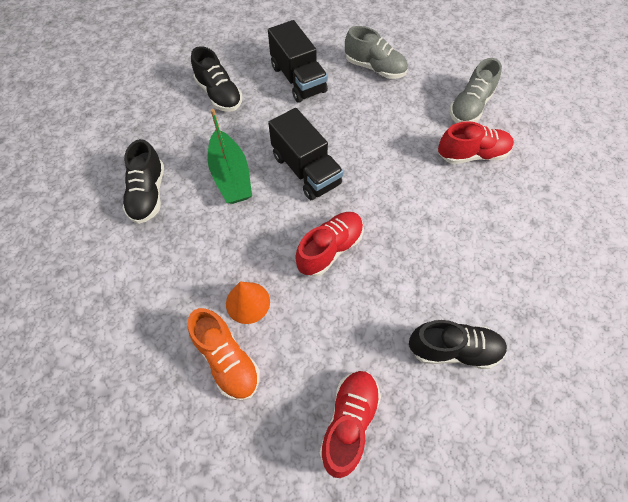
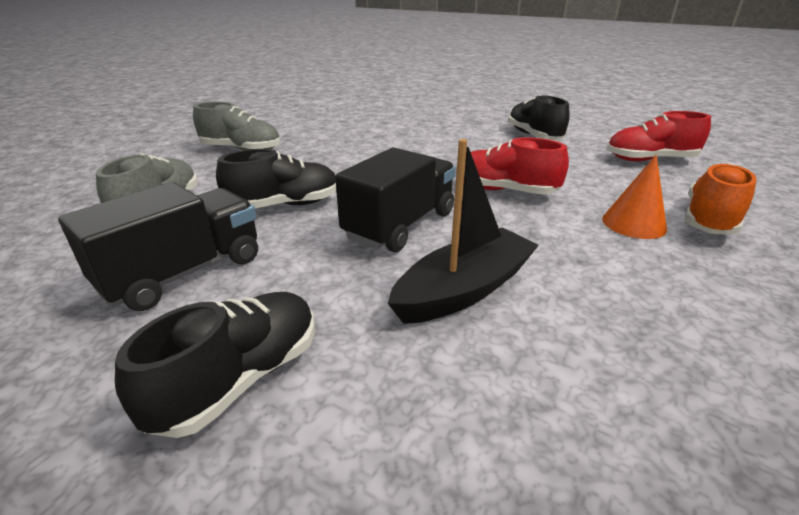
camera: 110 degrees left, 30 degrees down
black shoe [123,139,164,224] -> black shoe moved to [216,149,336,208]
green boat [208,109,252,204] -> black boat [388,139,539,324]
red shoe [438,121,514,164] -> none

